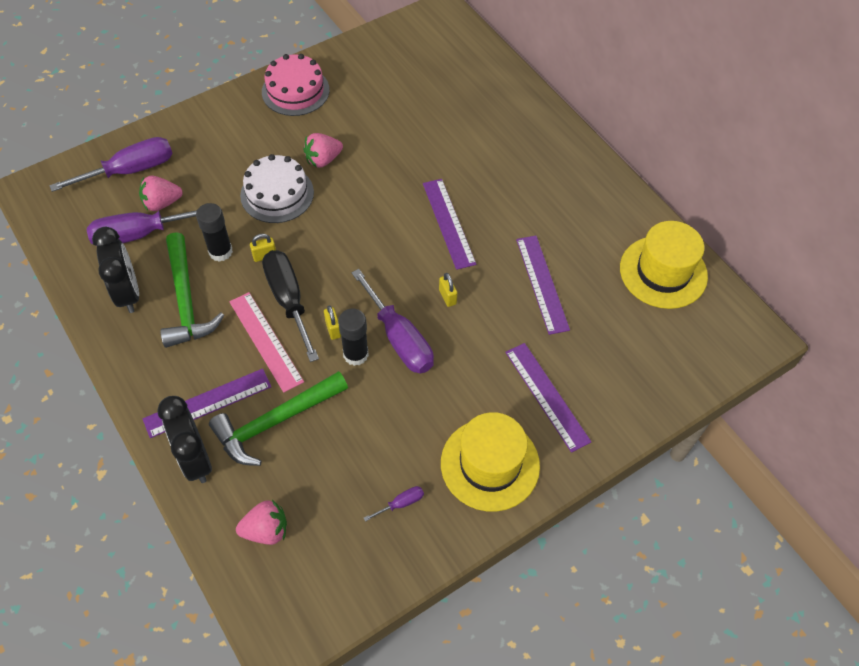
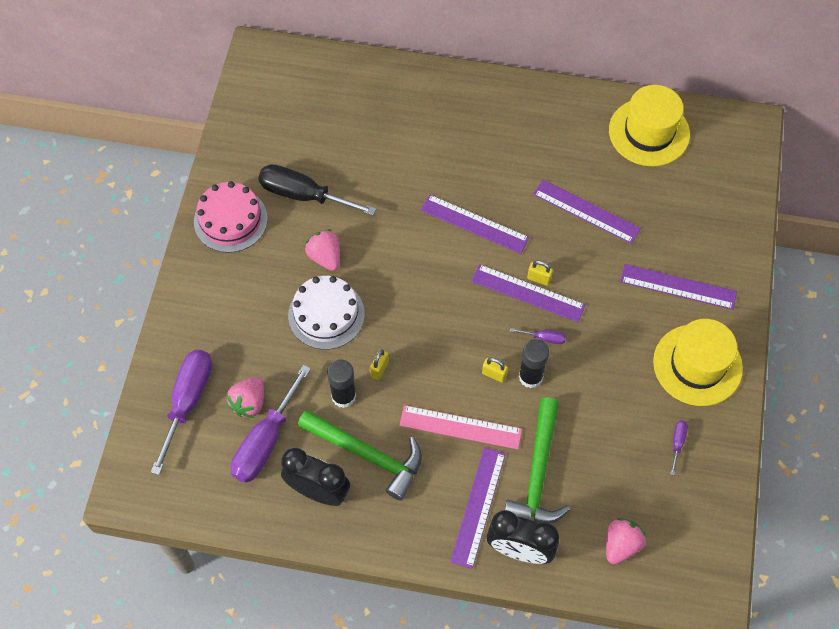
camera: 45 degrees left, 5 degrees up
black screwdriver [262,250,319,362] -> black screwdriver moved to [258,164,376,216]
pink strawberry [303,133,343,168] -> pink strawberry turned 135 degrees clockwise [305,229,340,271]
purple screwdriver [352,269,434,373] -> purple screwdriver [510,328,566,344], size x0.43
none -> purple ruler [471,264,585,322]

